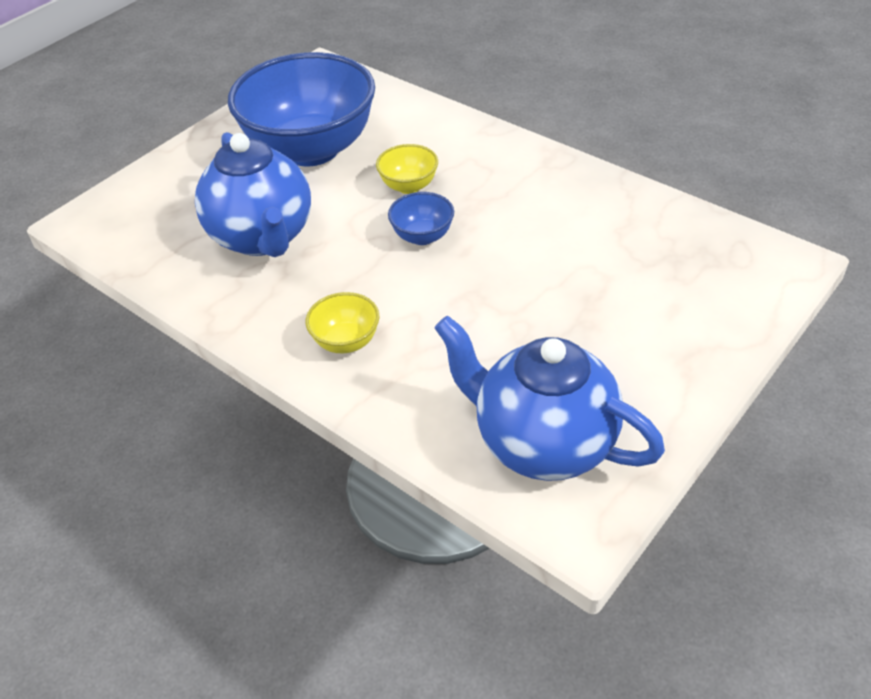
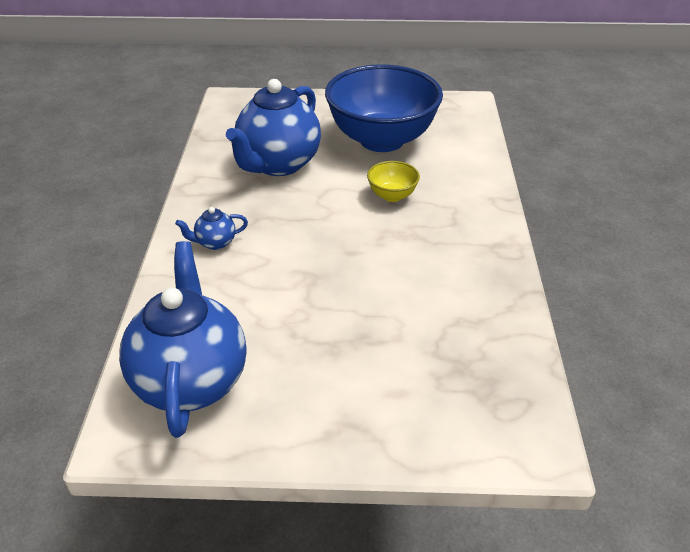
camera: 50 degrees right, 5 degrees down
yellow bowl [306,292,379,354] -> blue teapot [175,207,248,250]
blue bowl [388,192,454,245] -> none

